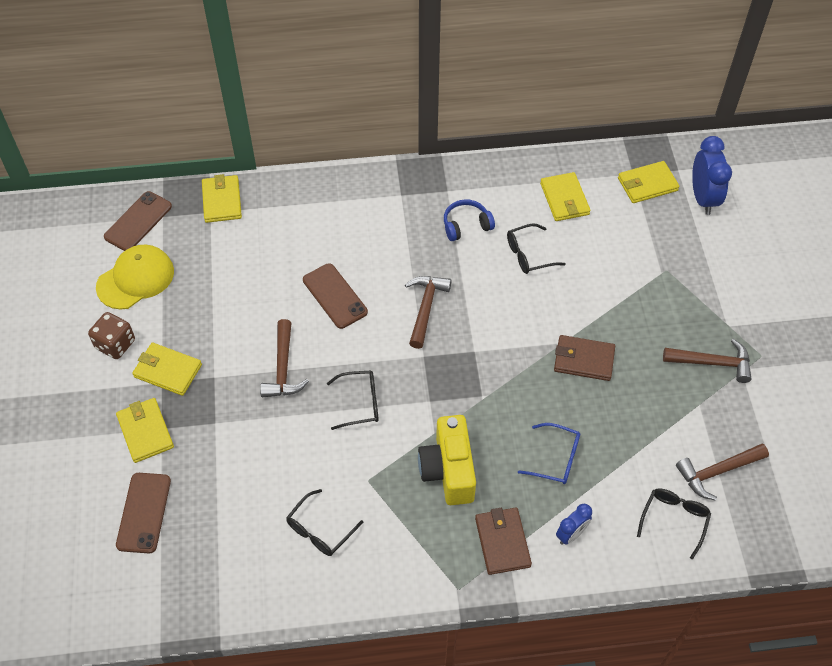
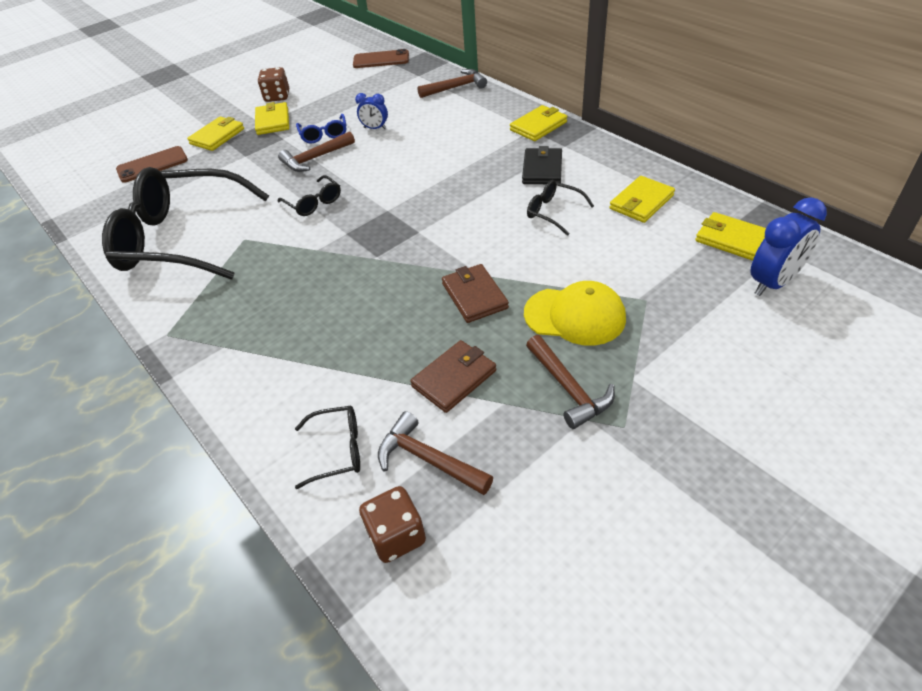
camera: 60 degrees right, 10 degrees down
yellow cap [96,245,174,310] -> yellow cap moved to [524,281,626,346]
yellow wallet [202,174,242,223] -> yellow wallet moved to [510,105,567,141]
black glasses [286,489,363,556] -> black glasses [102,167,269,280], size x2.46
brown phone [303,263,368,329] -> none
brown hammer [405,276,452,349] -> brown hammer moved to [417,69,487,98]
yellow camera [418,415,476,505] -> none
blue headphones [444,199,495,241] -> black wallet [522,146,562,184]
brown wallet [475,508,532,575] -> brown wallet moved to [410,340,496,413]
blue glasses [518,423,580,484] -> blue glasses moved to [296,114,346,144]
blue clock [556,504,592,545] -> blue clock moved to [355,93,388,129]
none -> brown dice [359,486,426,563]

